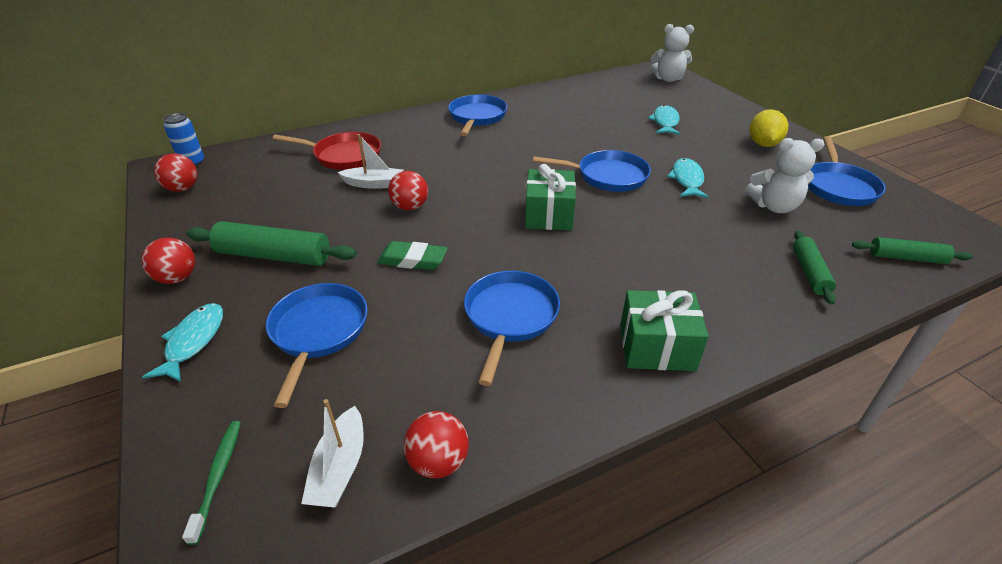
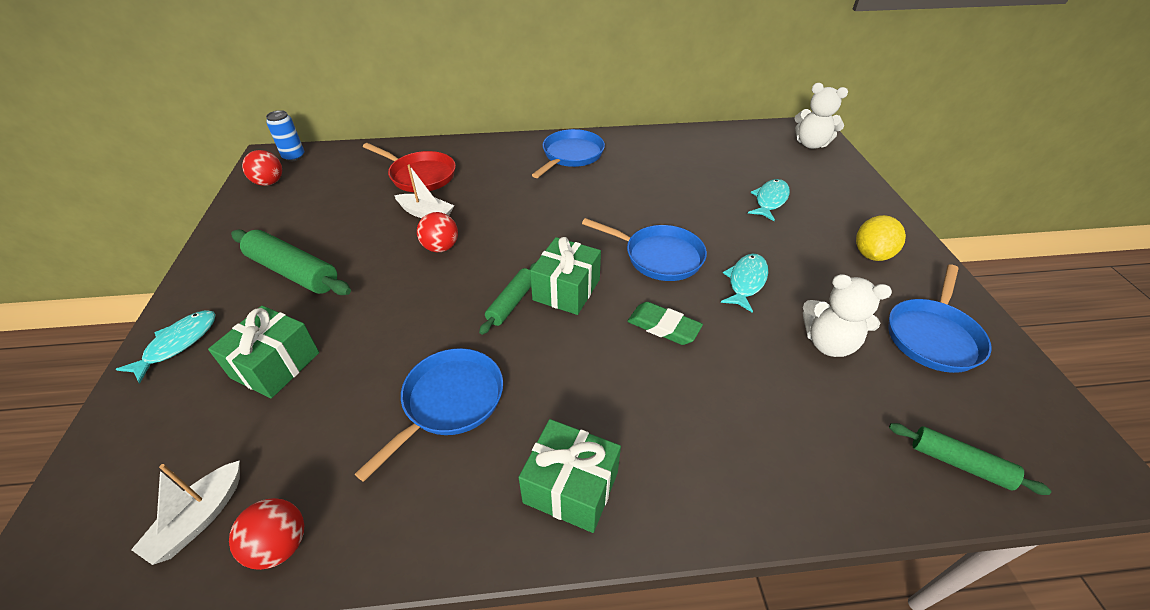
camera: 20 degrees right, 5 degrees up
red ball [141,237,195,284] -> none
green toothbrush [182,421,241,545] -> none
blue pan [266,283,367,408] -> green gift [208,306,319,398]
green eraser [377,241,448,270] -> green eraser moved to [627,302,703,345]
green rolling pin [793,231,836,305] -> green rolling pin moved to [479,262,536,335]

